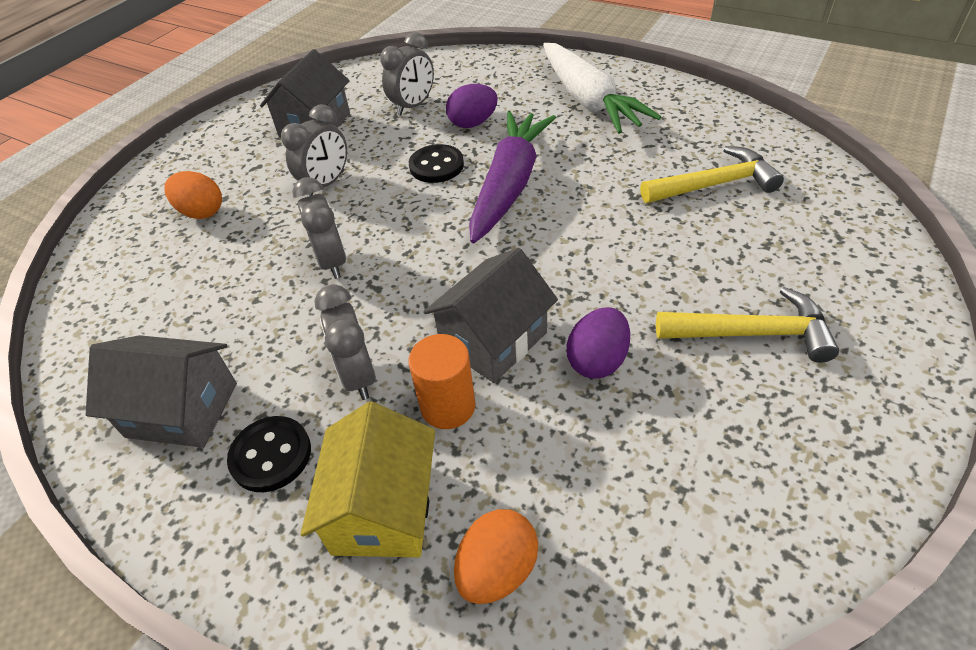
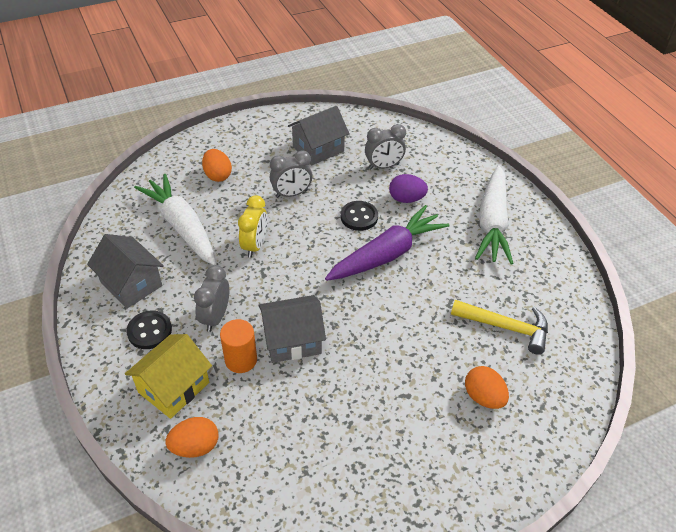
camera: 30 degrees right, 0 degrees up
grey clock [292,177,346,279] -> yellow clock [238,195,267,258]
purple egg [567,307,630,379] -> none
yellow hammer [656,287,839,363] -> none
none -> white carrot [134,174,216,265]
none -> orange egg [465,366,509,409]

